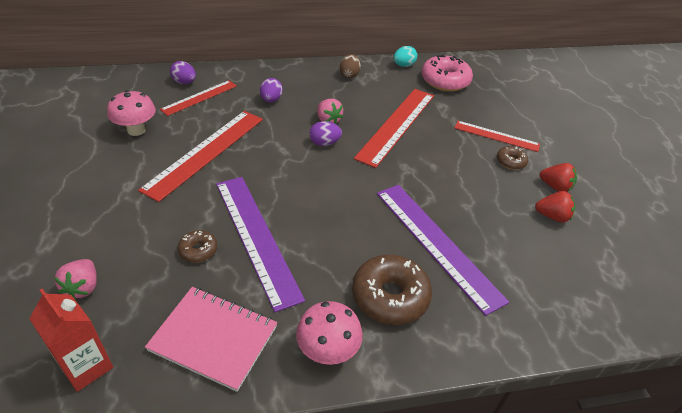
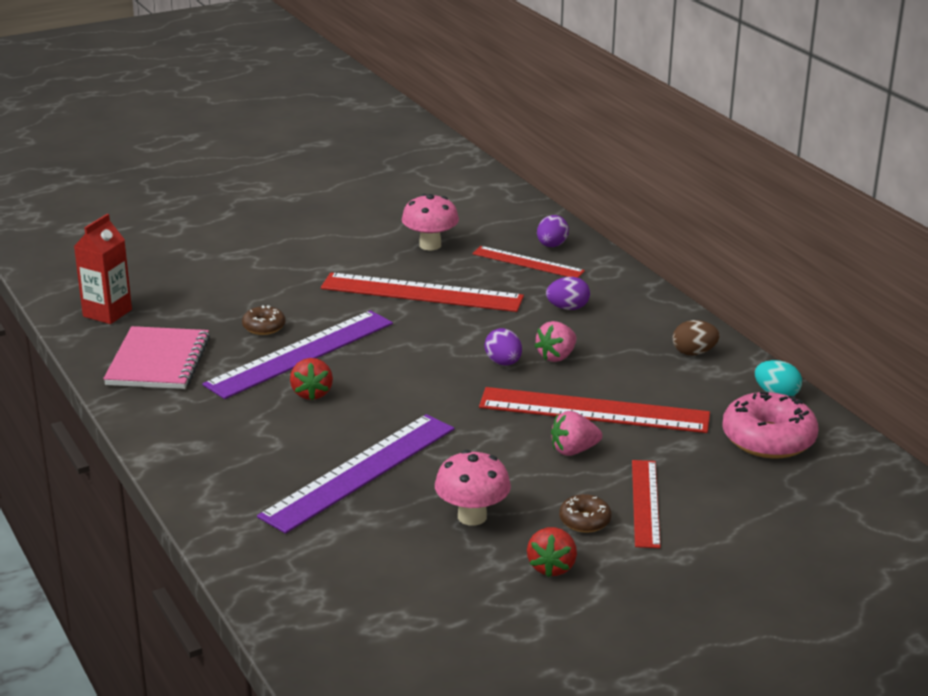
camera: 75 degrees right, 15 degrees down
pink strawberry [54,259,97,300] -> pink strawberry moved to [551,411,602,456]
pink mushroom [296,301,363,365] -> pink mushroom moved to [435,450,511,526]
brown donut [352,255,432,325] -> none
red strawberry [535,191,575,223] -> red strawberry moved to [290,358,333,400]

